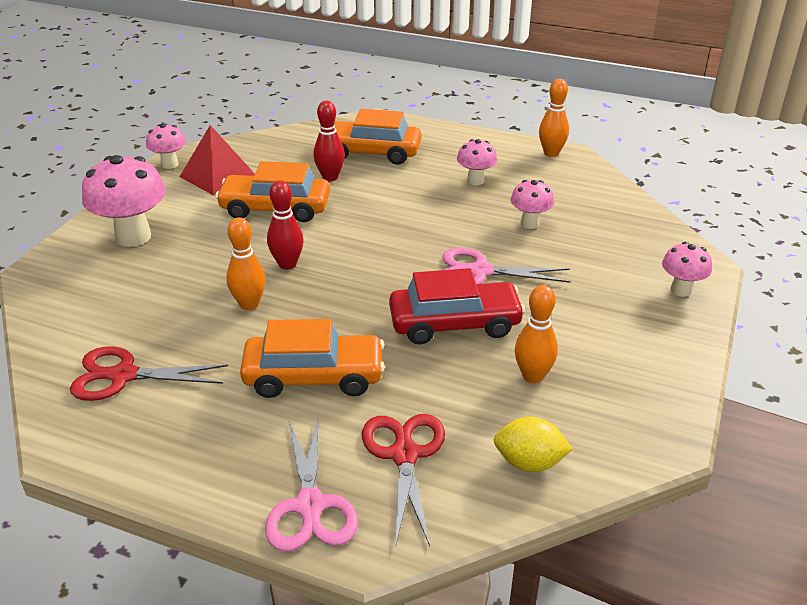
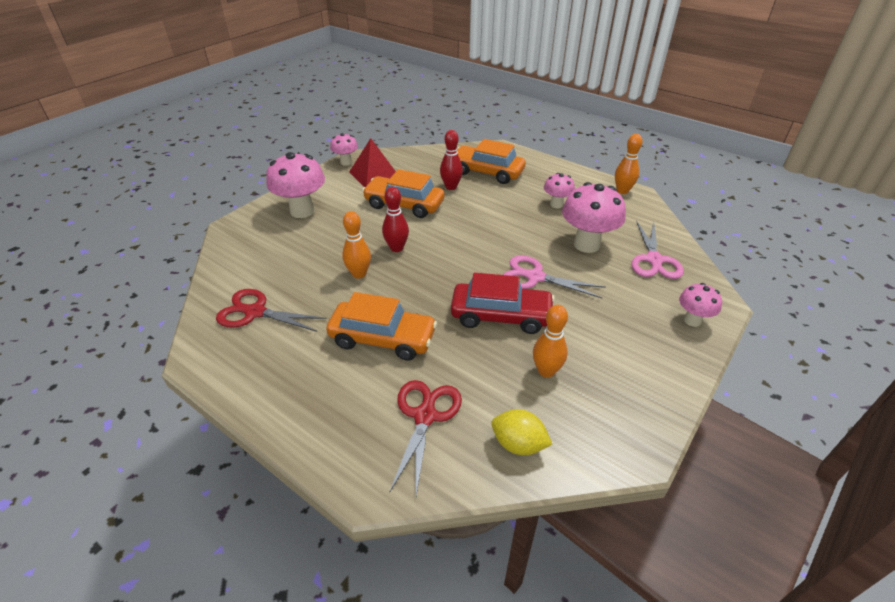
camera: 15 degrees right, 5 degrees up
pink scissors [265,417,358,552] -> pink scissors moved to [631,221,684,279]
pink mushroom [510,180,554,229] -> pink mushroom [562,182,626,253], size x1.80

